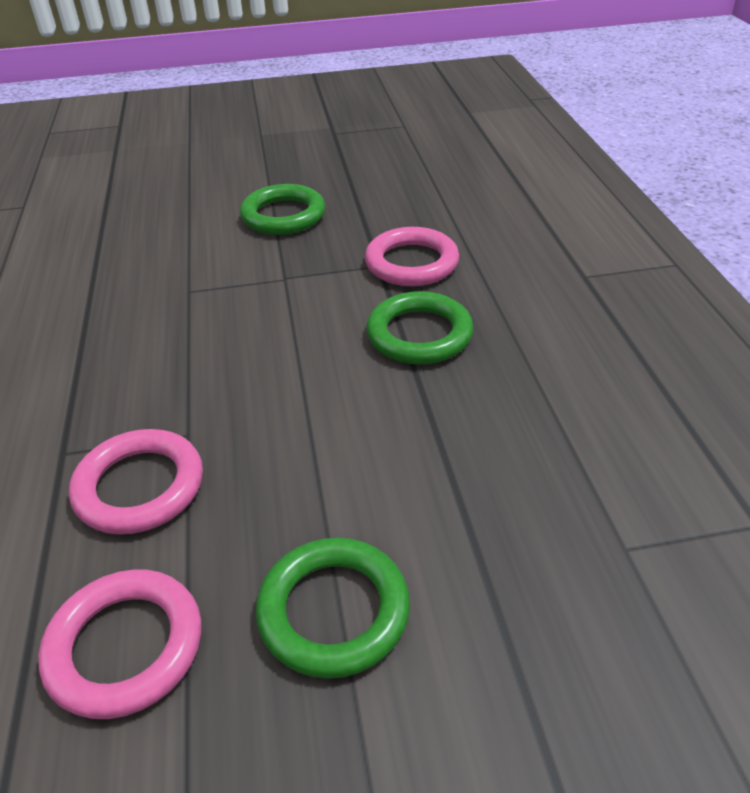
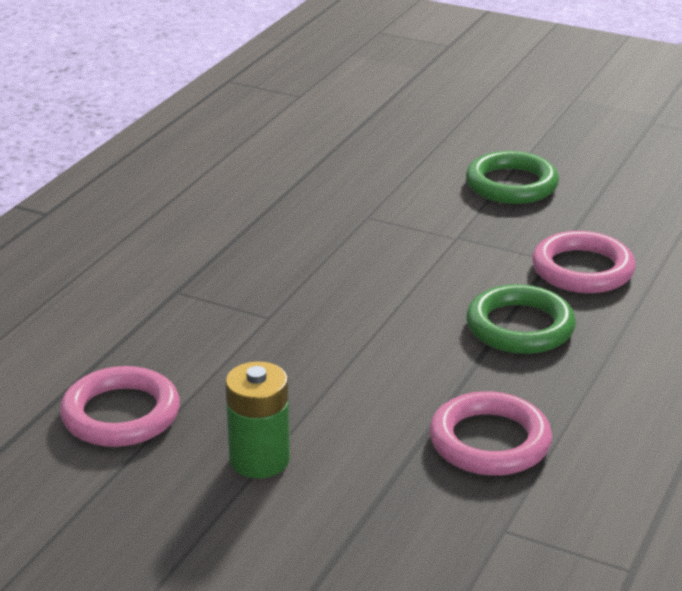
camera: 35 degrees right, 10 degrees down
pink ring [69,429,203,535] -> pink ring moved to [430,391,552,476]
green ring [256,538,410,679] -> green battery [225,361,290,478]

